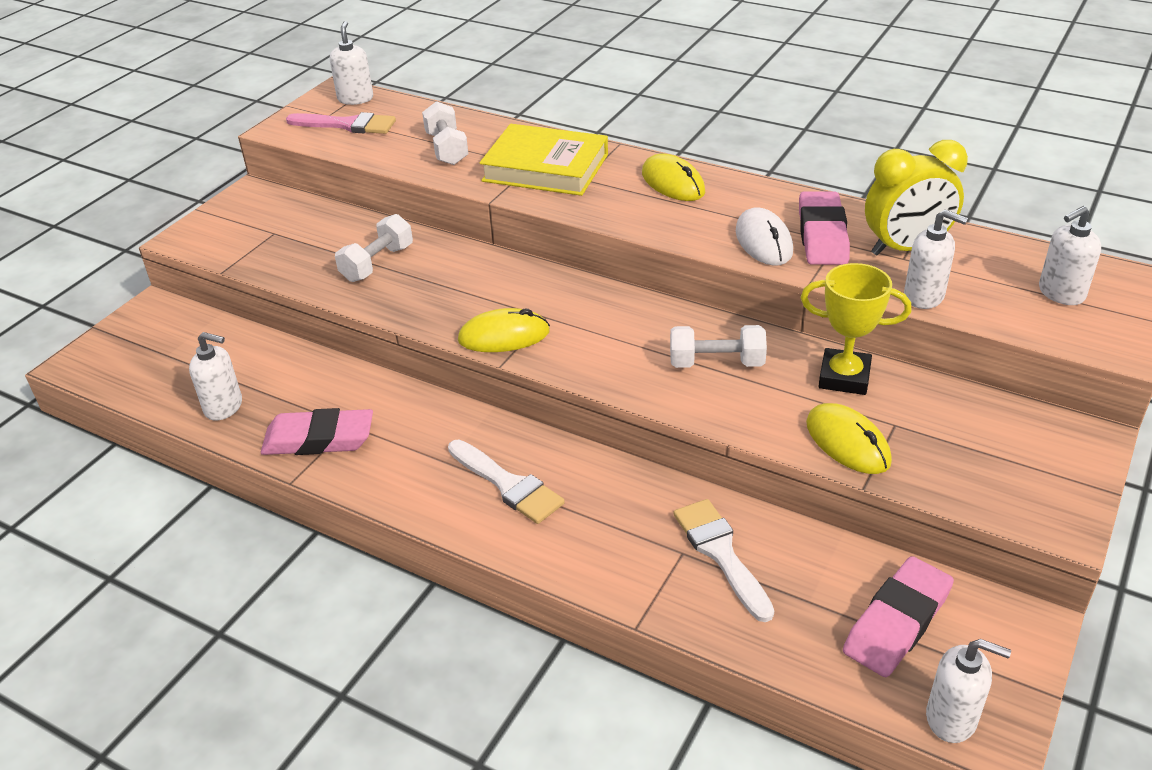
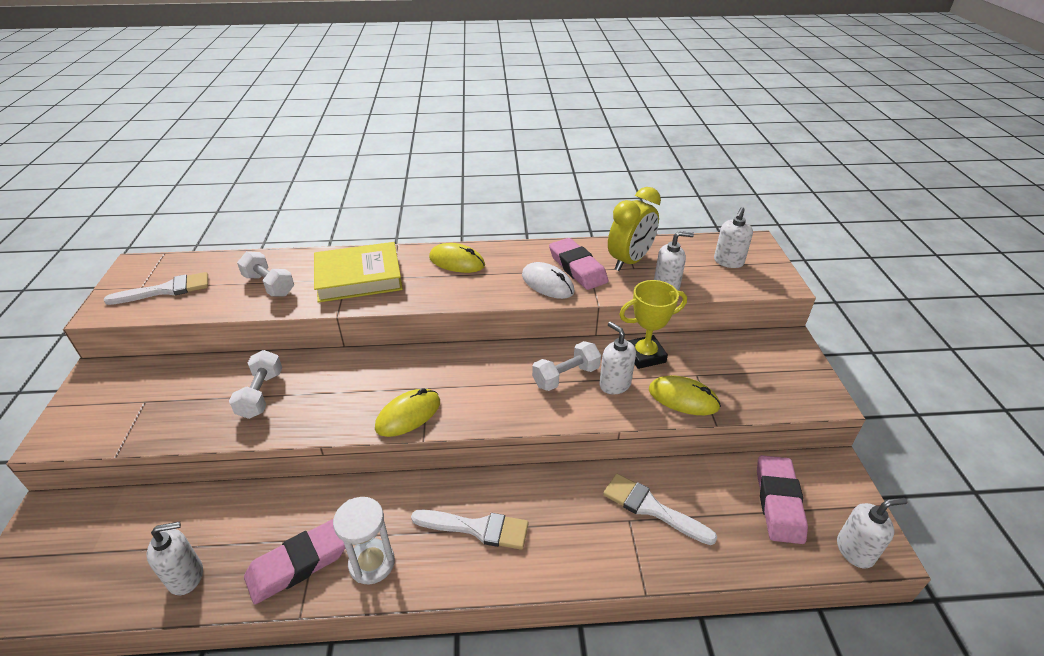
camera: 35 degrees left, 0 degrees up
pink brush [286,112,396,134] -> white brush [104,272,208,305]
white soap dispenser [330,21,373,105] -> white soap dispenser moved to [599,322,636,395]
none -> white hourglass [333,497,395,584]

